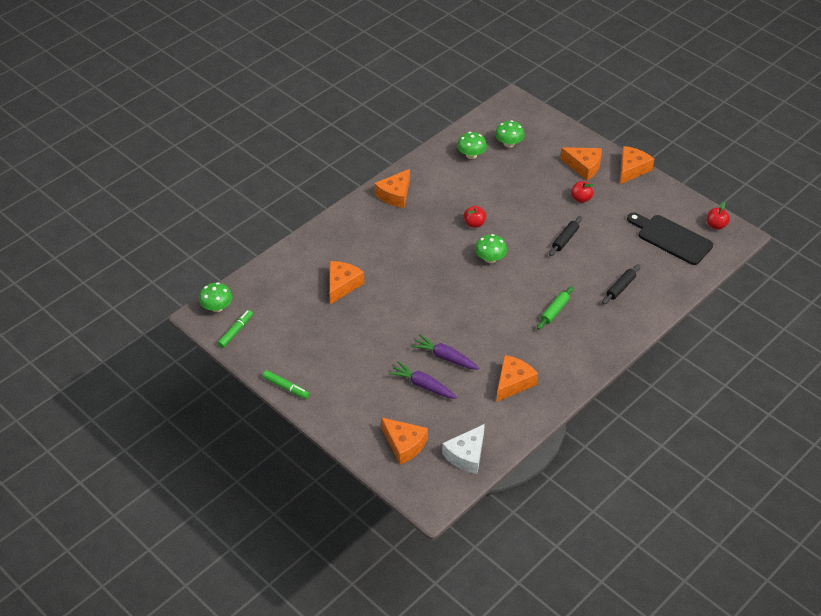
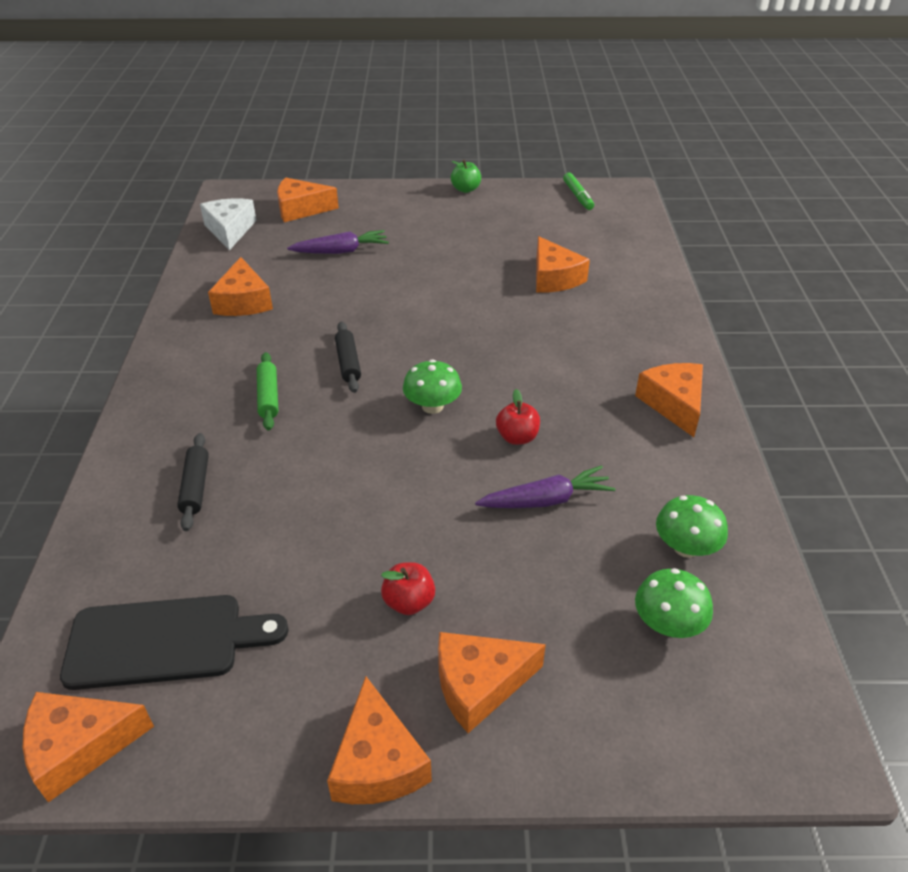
camera: 135 degrees right, 5 degrees down
green mushroom [199,282,232,312] -> none
green marker [263,370,310,399] -> green apple [451,160,481,193]
purple carrot [411,334,480,370] -> purple carrot moved to [475,465,615,508]
black rolling pin [549,216,582,256] -> black rolling pin moved to [335,322,361,393]
red apple [707,202,730,230] -> orange cheese [23,692,154,803]

